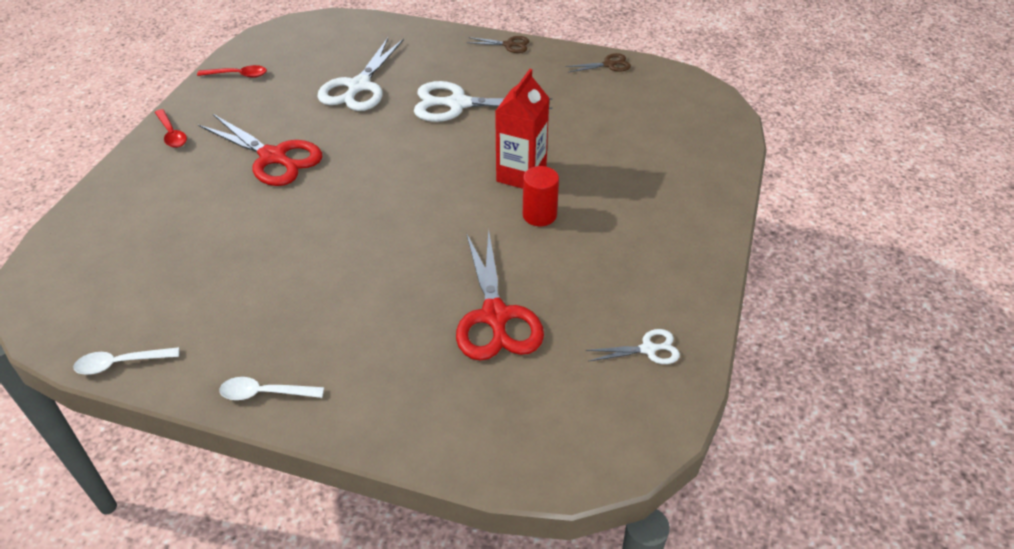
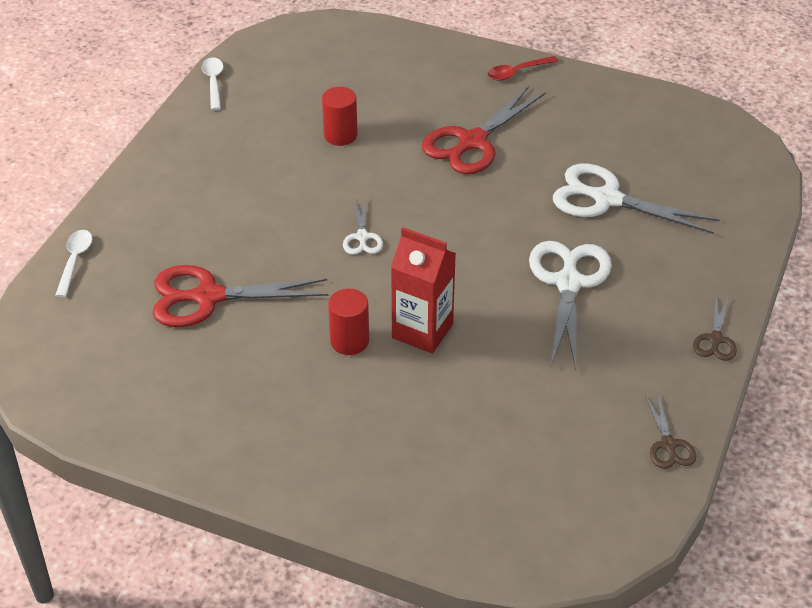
camera: 95 degrees right, 0 degrees up
red spoon [197,65,267,78] -> none
white spoon [219,377,324,400] -> white spoon moved to [55,230,92,297]
white scissors [585,329,680,364] -> white scissors moved to [343,198,383,255]
none -> red cylinder [322,87,358,146]

